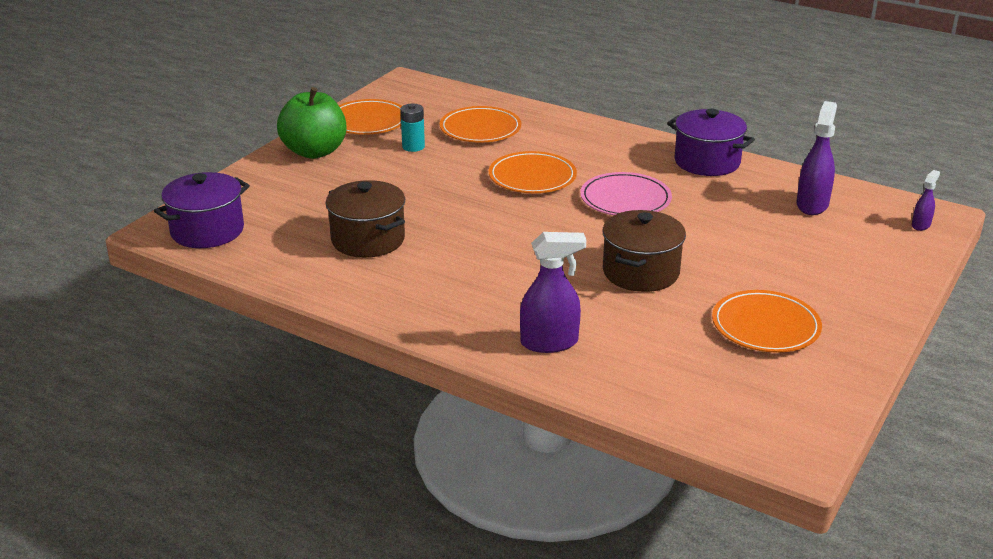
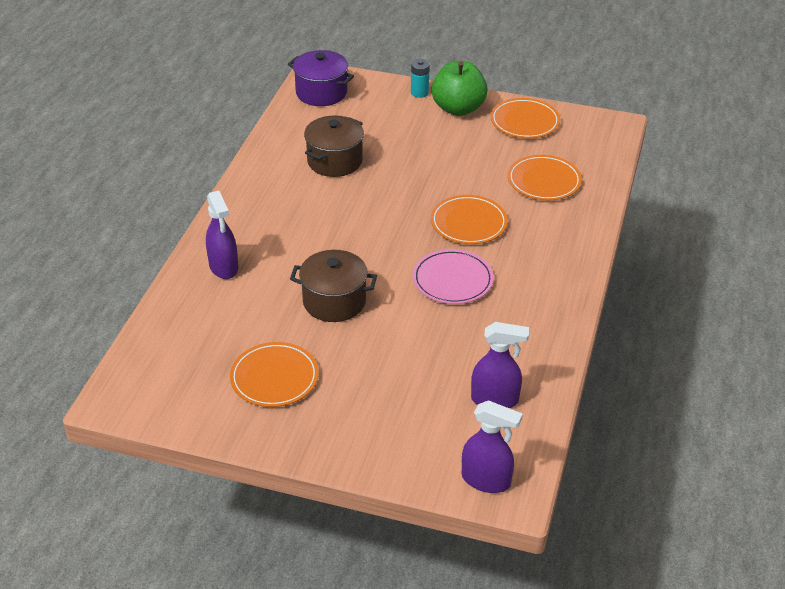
camera: 75 degrees right, 10 degrees up
turquoise battery [400,104,425,152] -> turquoise battery moved to [411,59,430,98]
purple pot [667,109,755,176] -> none
purple spray bottle [912,170,940,231] -> purple spray bottle [462,400,523,493], size x1.87

